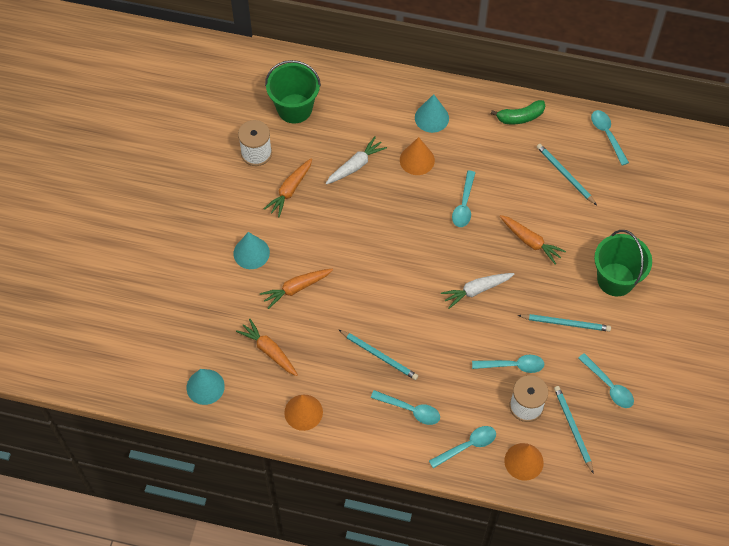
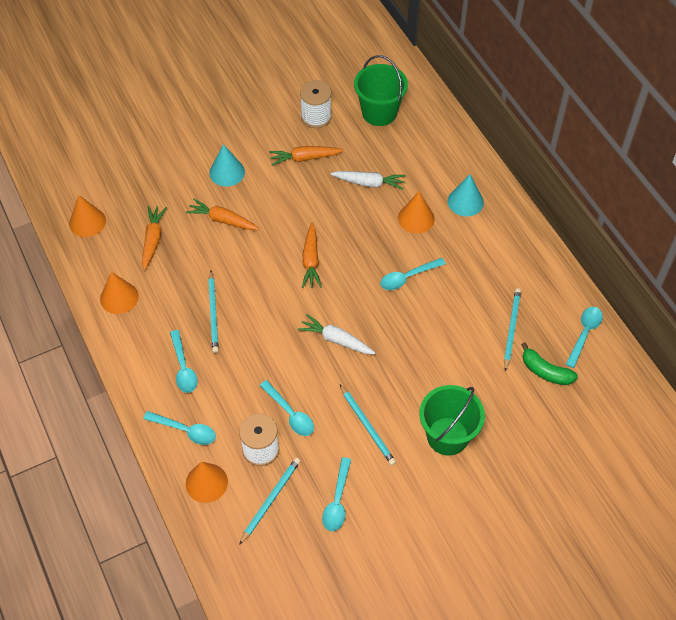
camera: 50 degrees right, 5 degrees down
turquoise cone [186,369,225,405] -> orange cone [69,195,106,237]
green banana [491,100,545,124] -> green banana moved to [521,342,578,385]
orange carrot [500,215,566,264] -> orange carrot moved to [302,223,322,288]

